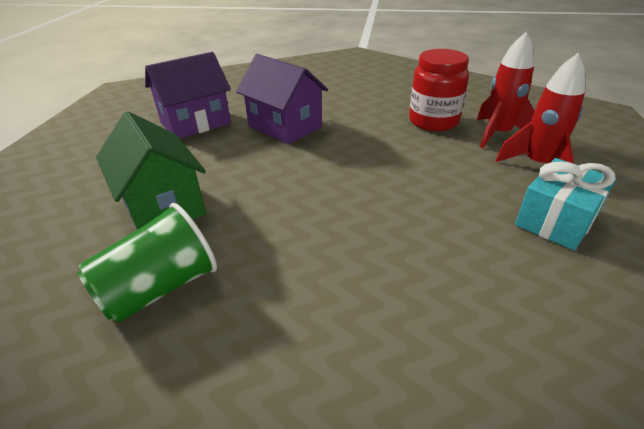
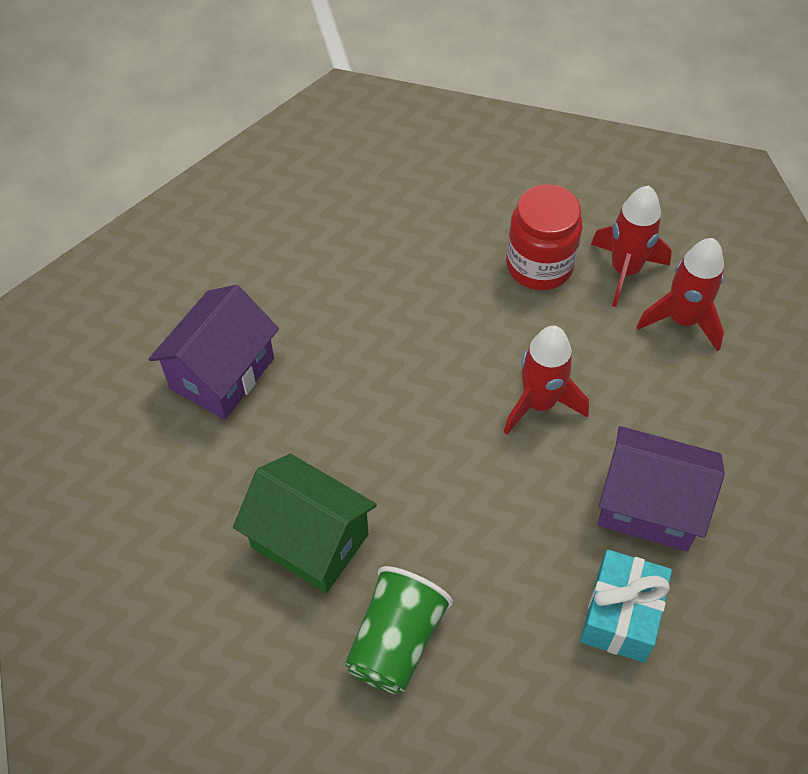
camera: 25 degrees left, 20 degrees up
purple house [236,54,328,145] -> purple house moved to [597,426,725,551]
turquoise gift [515,158,616,251] -> turquoise gift moved to [580,550,672,663]
none -> red rocket [504,326,589,435]

